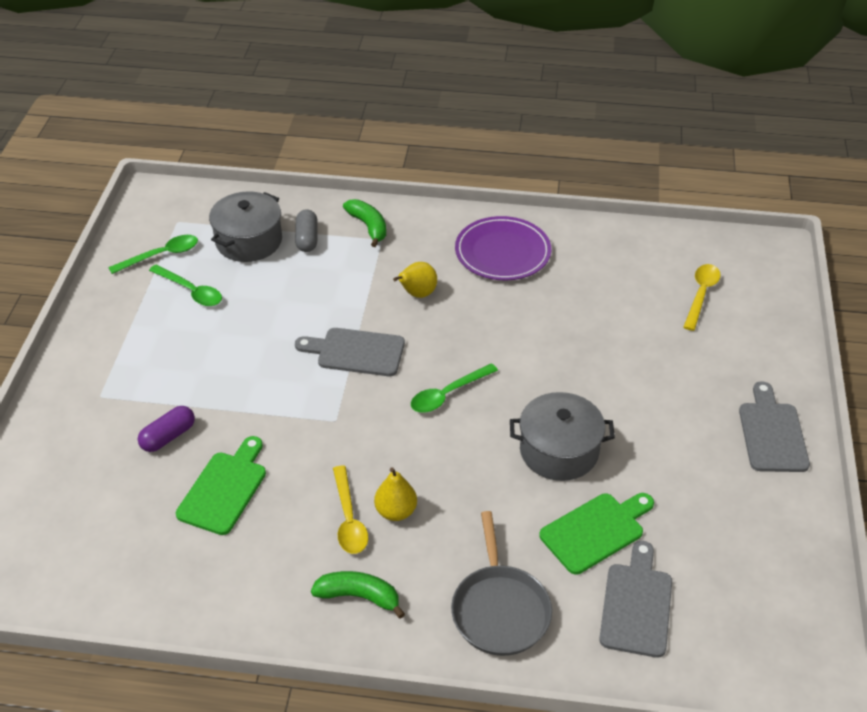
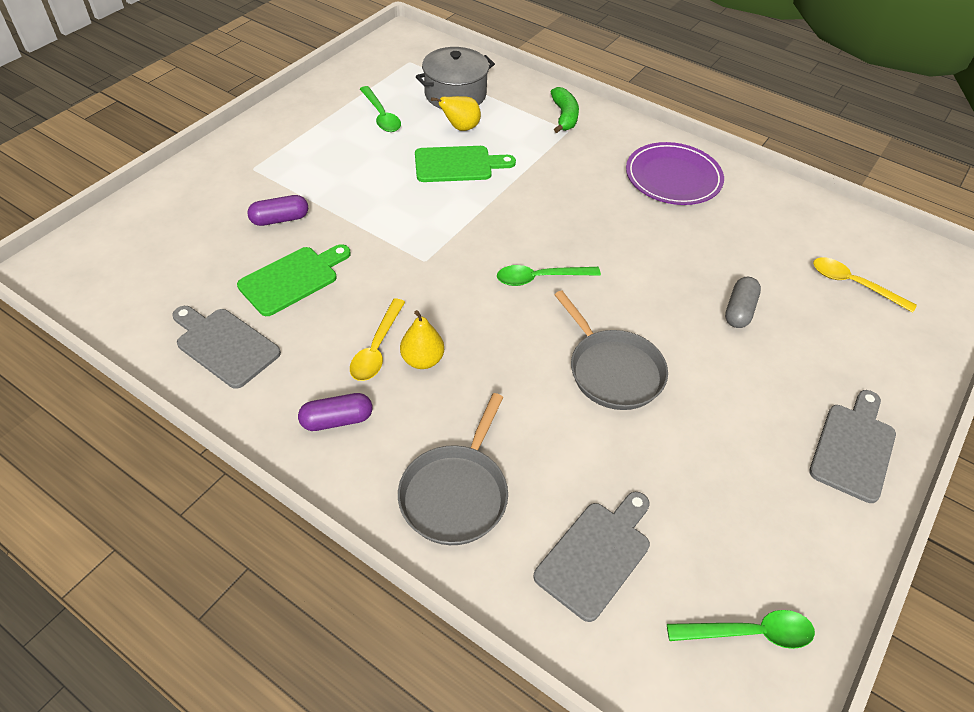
camera: 25 degrees right, 5 degrees up
green spoon [108,235,198,274] -> green spoon moved to [667,610,815,649]
grey capsule [295,209,318,252] -> grey capsule moved to [725,277,761,328]
grey cutting board [295,328,405,376] -> grey cutting board moved to [172,306,281,389]
green banana [311,571,405,619] -> purple capsule [298,393,372,431]
yellow pear [393,262,437,298] -> yellow pear moved to [431,96,481,131]
grey pot [510,392,615,481] -> grey pan [555,291,668,410]
green cutting board [539,493,654,574] -> green cutting board moved to [415,146,516,182]
yellow spoon [684,264,721,331] -> yellow spoon turned 105 degrees counterclockwise [813,257,917,313]

